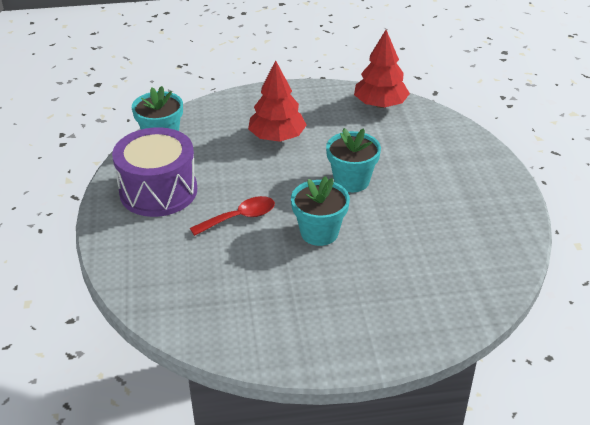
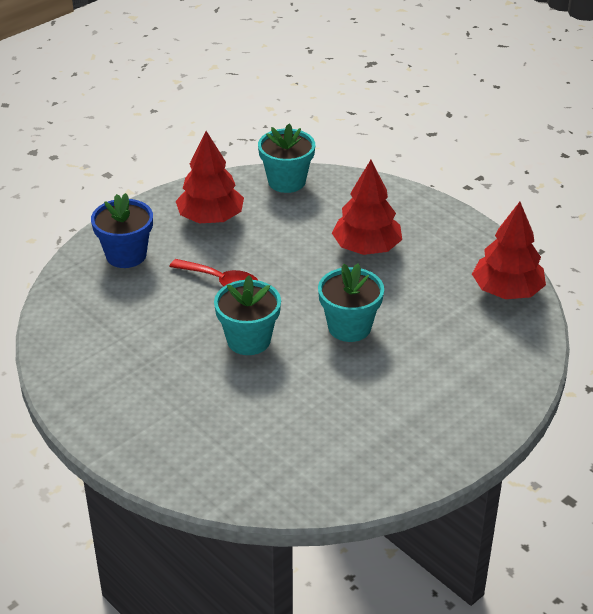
camera: 55 degrees right, 0 degrees up
purple drum [112,127,197,217] -> red tree [176,131,244,224]
none -> blue flower pot [91,193,153,268]

